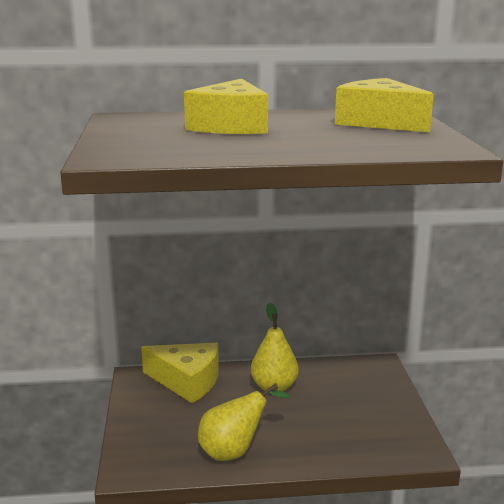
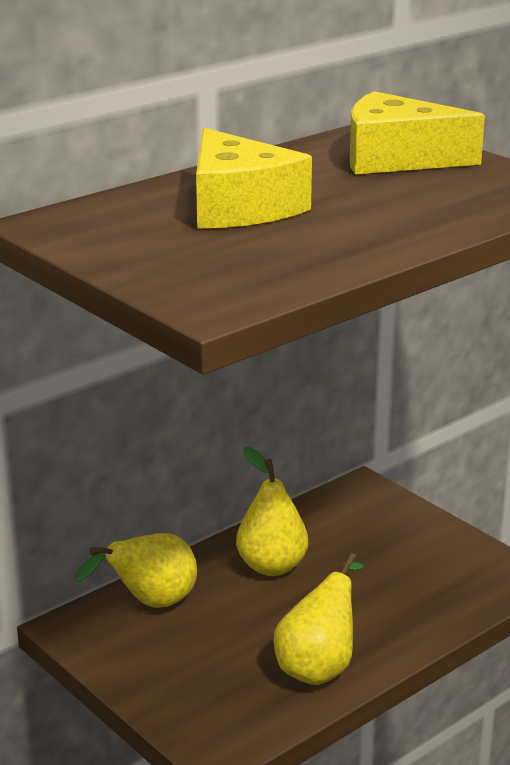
camera: 35 degrees left, 5 degrees up
yellow cheese [141,343,219,403] -> yellow pear [74,533,197,608]

